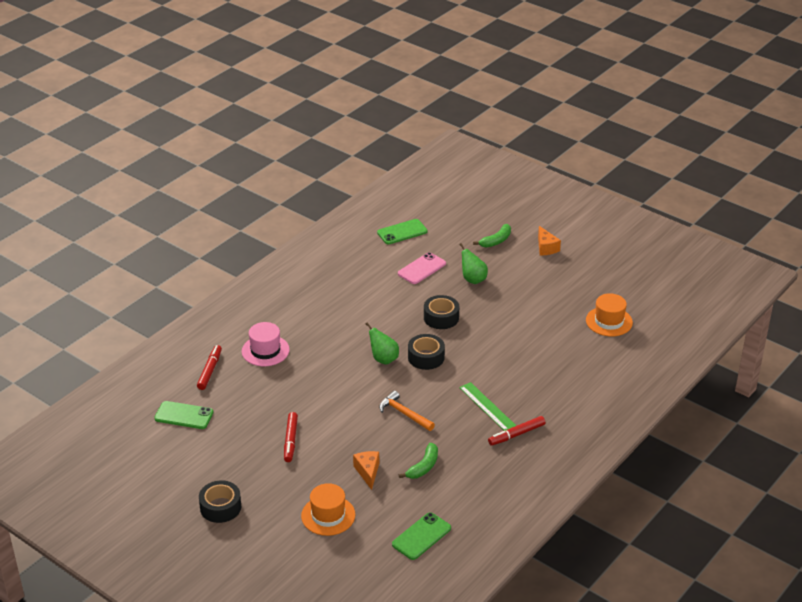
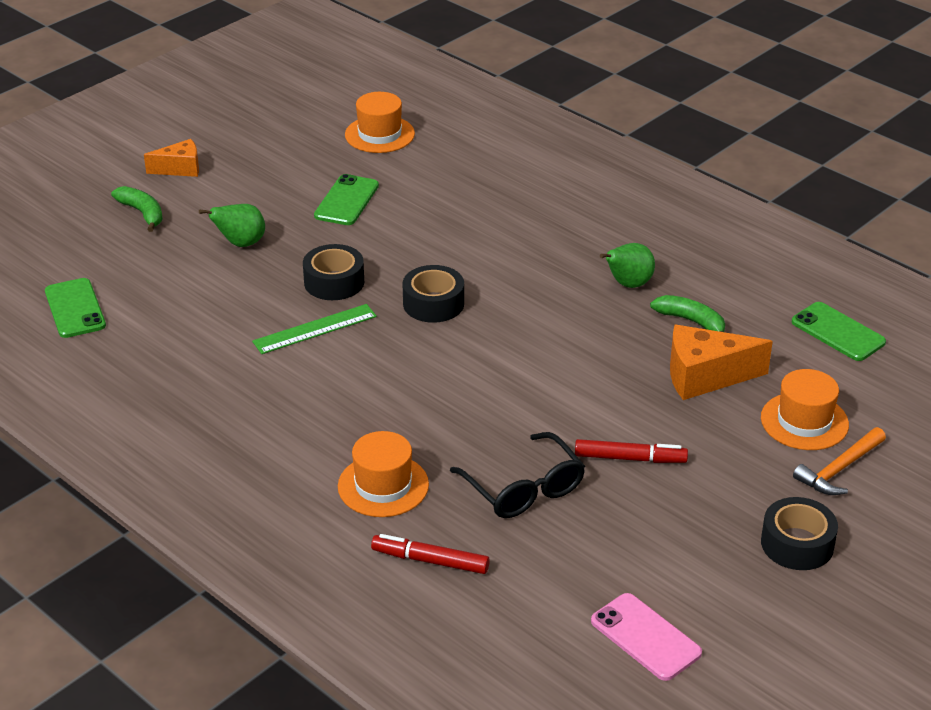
camera: 85 degrees left, 0 degrees up
green phone [154,401,213,429] -> green phone moved to [314,174,379,225]
pink hat [242,322,290,366] -> orange hat [338,431,429,517]
orange cheese [353,451,379,490] -> orange cheese [670,325,773,400], size x1.60
green pear [366,323,399,365] -> green pear moved to [600,243,655,288]
orange hammer [379,391,435,431] -> orange hammer moved to [793,427,886,495]
pink phone [398,252,446,284] -> pink phone moved to [591,593,702,681]
green ruler [459,382,516,431] -> green ruler moved to [252,304,377,354]
red marker [488,416,546,446] -> none
none -> black glasses [450,432,585,518]

